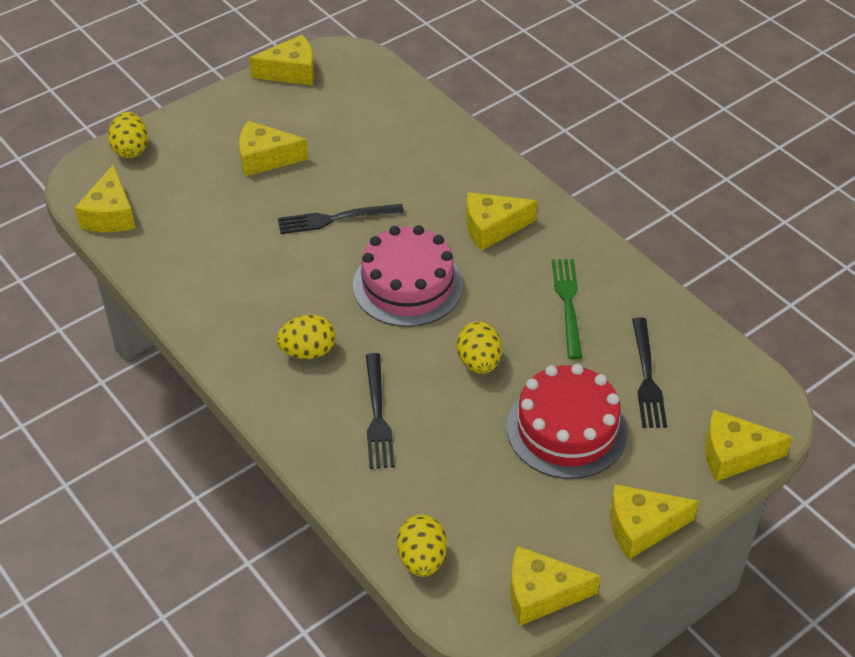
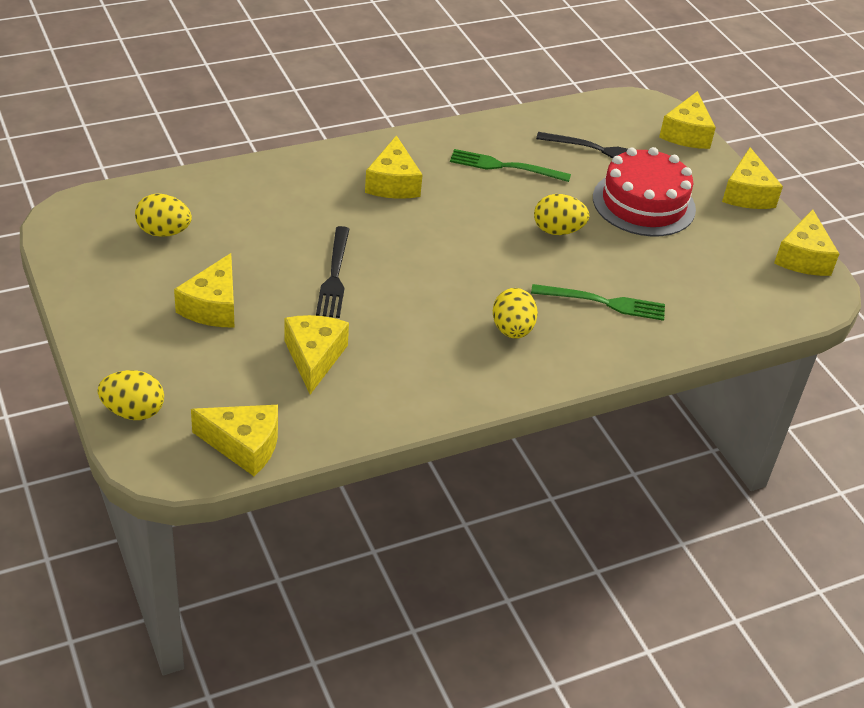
camera: 80 degrees left, 5 degrees down
yellow cheese [249,35,314,85] -> yellow cheese moved to [284,315,349,394]
pink cake [353,225,463,327] -> none
black fork [366,353,395,469] -> green fork [531,284,665,321]
yellow egg [397,515,447,577] -> yellow egg moved to [135,193,192,237]

